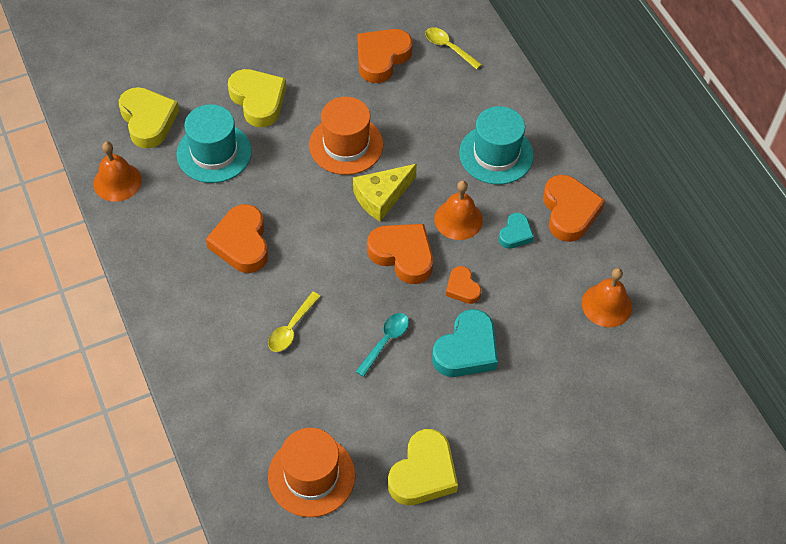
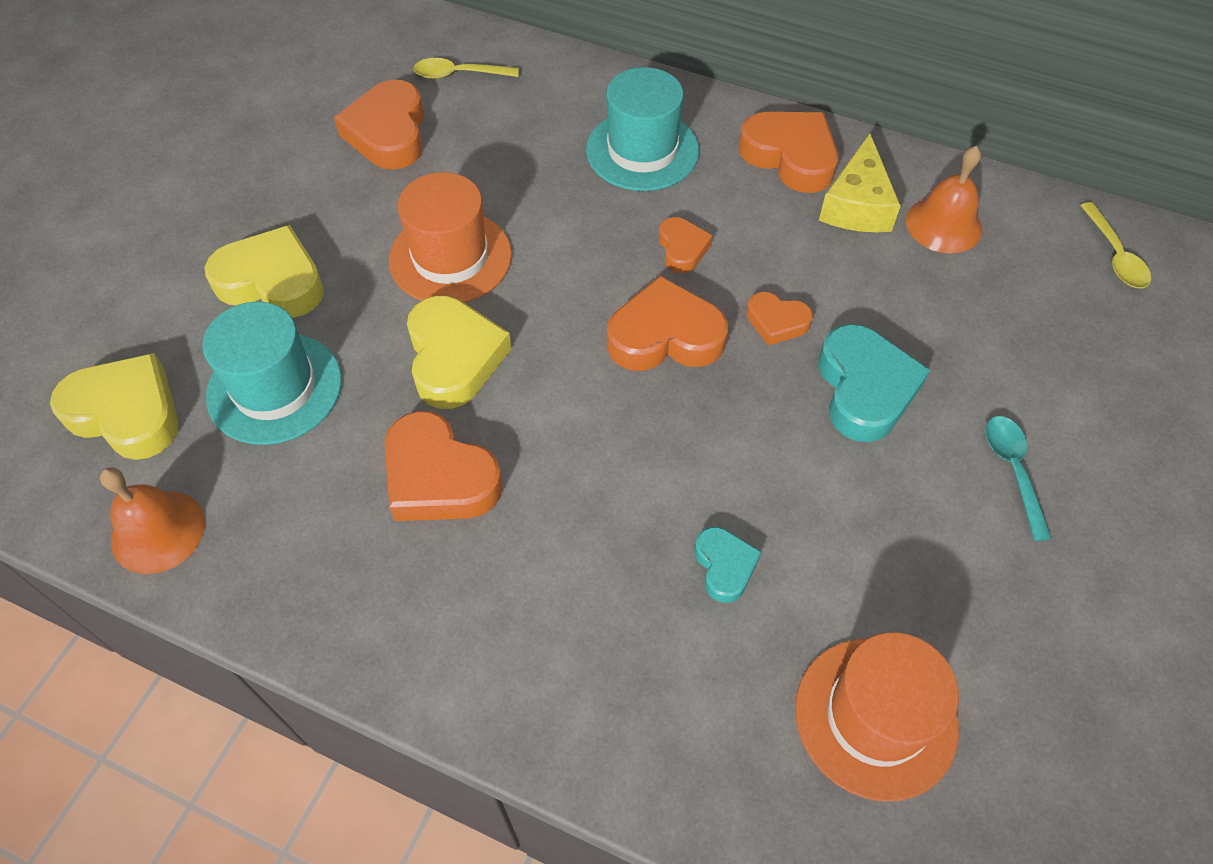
camera: 40 degrees left, 0 degrees up
yellow spoon [268,292,321,352] -> yellow spoon moved to [1080,202,1151,288]
yellow cheese [353,164,417,222] -> yellow cheese moved to [819,133,901,232]
turquoise spoon [356,313,409,377] -> turquoise spoon moved to [986,416,1052,541]
yellow heart [388,429,458,505] -> yellow heart moved to [407,296,512,409]
orange bell [434,180,483,240] -> orange heart [659,217,713,273]
turquoise heart [499,213,534,249] -> turquoise heart moved to [694,527,762,603]

